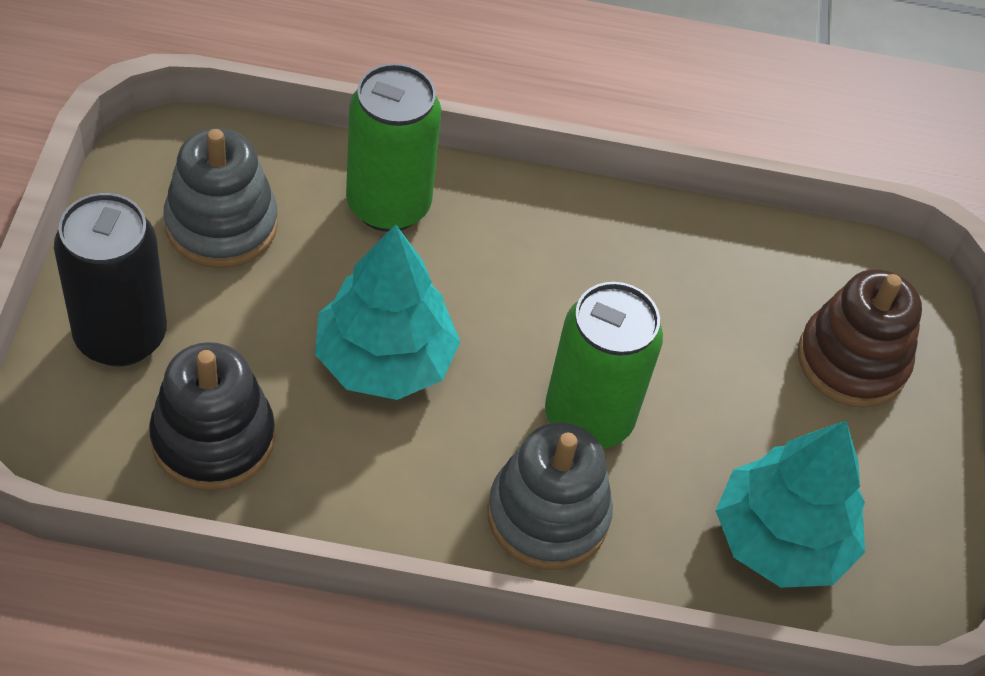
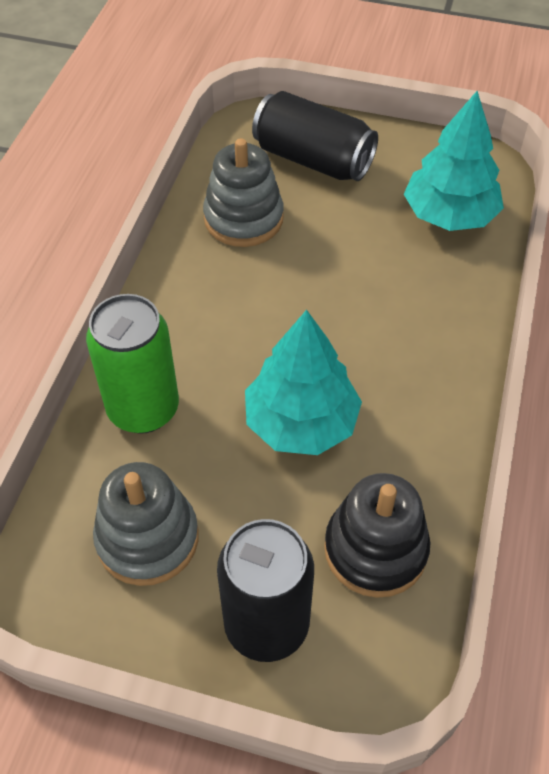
camera: 75 degrees left, 0 degrees up
grey stacking toy [487,422,613,570] -> grey stacking toy moved to [203,138,284,247]
green can [545,282,663,449] -> none
brown stacking toy [798,269,922,408] -> black can [252,91,378,181]

